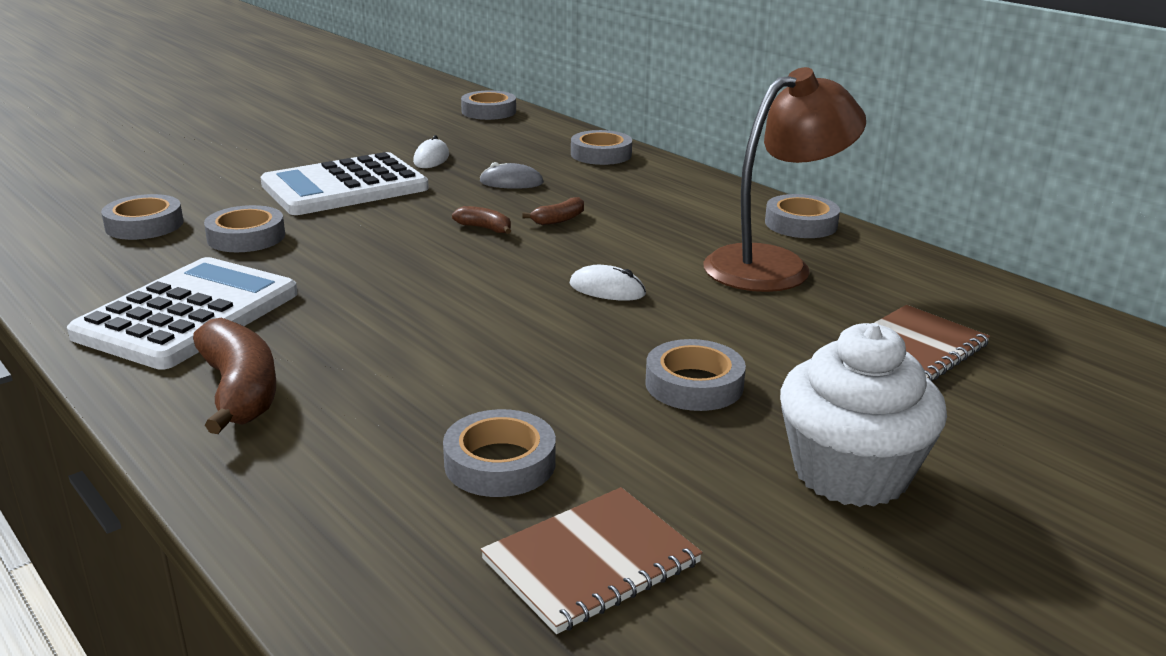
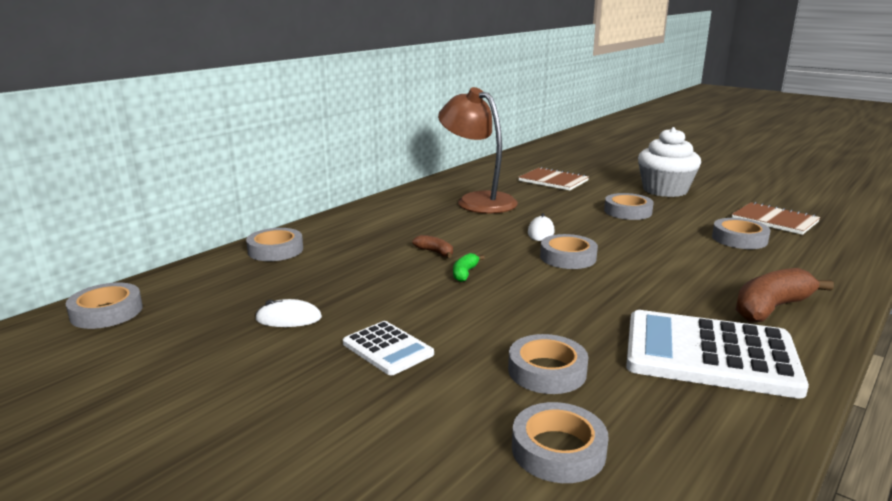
camera: 100 degrees left, 5 degrees down
white calculator [261,152,429,215] -> white calculator [343,321,434,375], size x0.52
brown banana [452,206,511,234] -> green banana [453,253,485,282]
grey mouse [479,162,544,189] -> none
grey tape [765,194,840,238] -> grey tape moved to [540,234,598,269]

